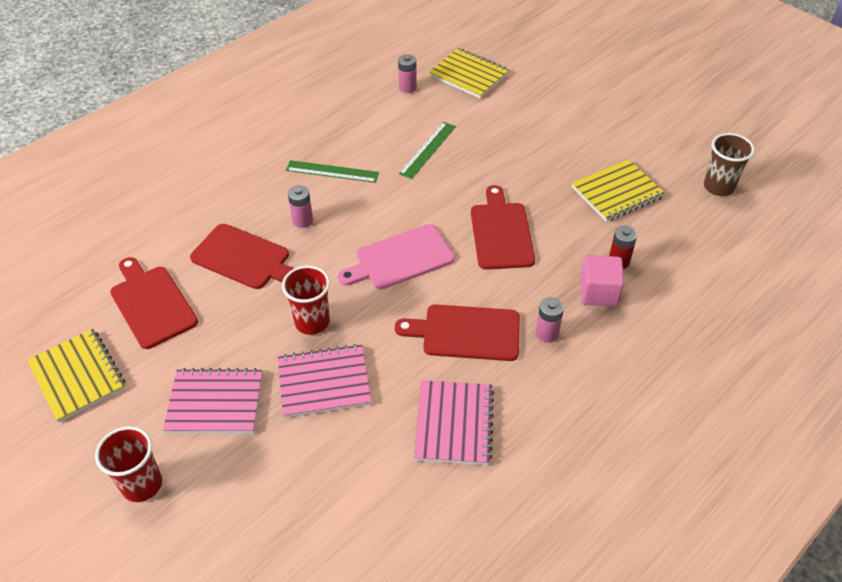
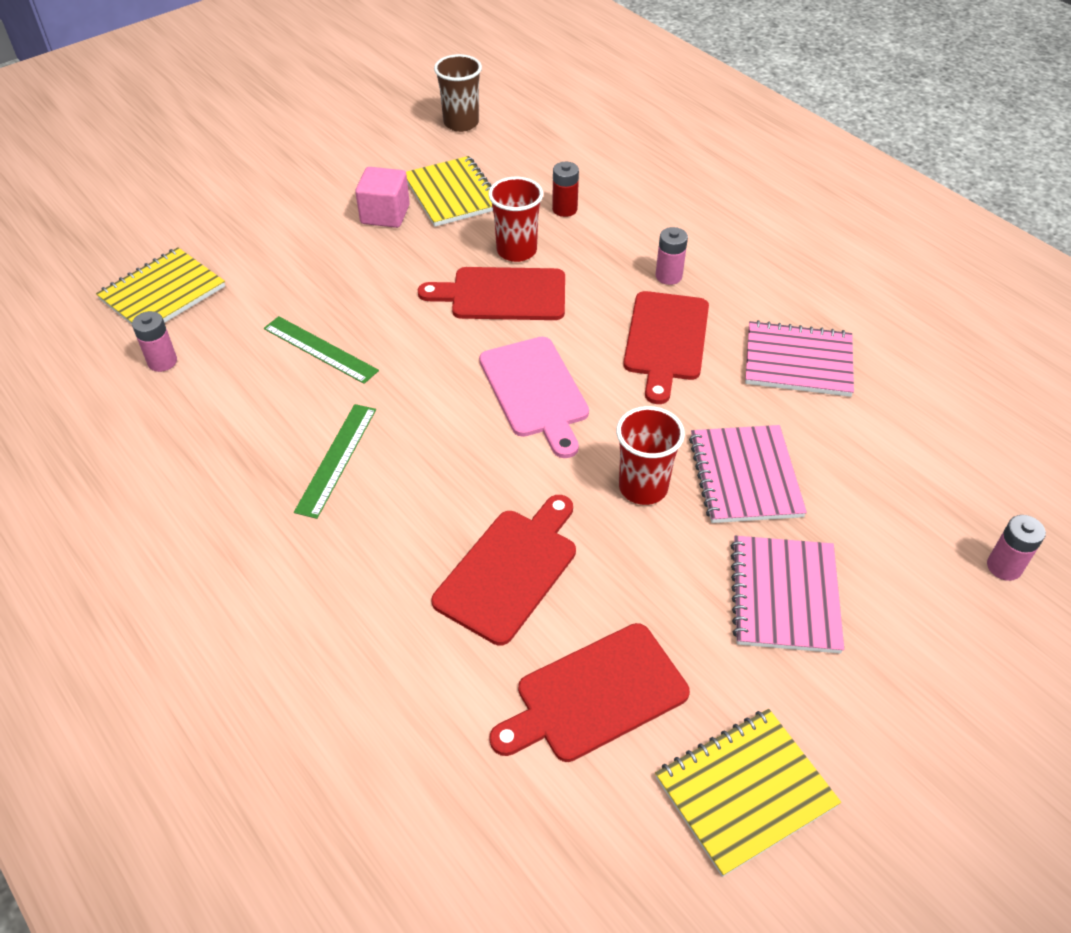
camera: 85 degrees left, 0 degrees up
red cup [95,426,162,502] -> red cup moved to [488,177,543,262]
pink battery [288,185,313,228] -> pink battery moved to [987,515,1046,581]
pink cube [580,255,624,307] -> pink cube moved to [355,167,410,228]

